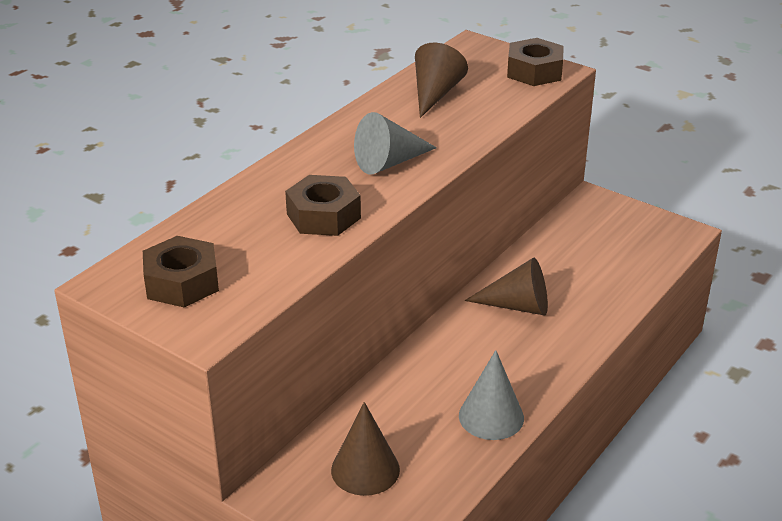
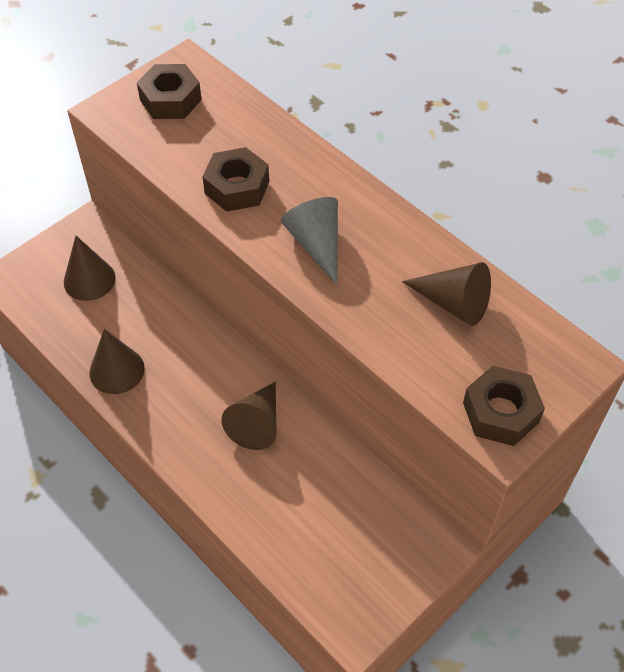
camera: 100 degrees right, 20 degrees up
grey cone [459,350,524,440] -> brown cone [89,329,145,394]

